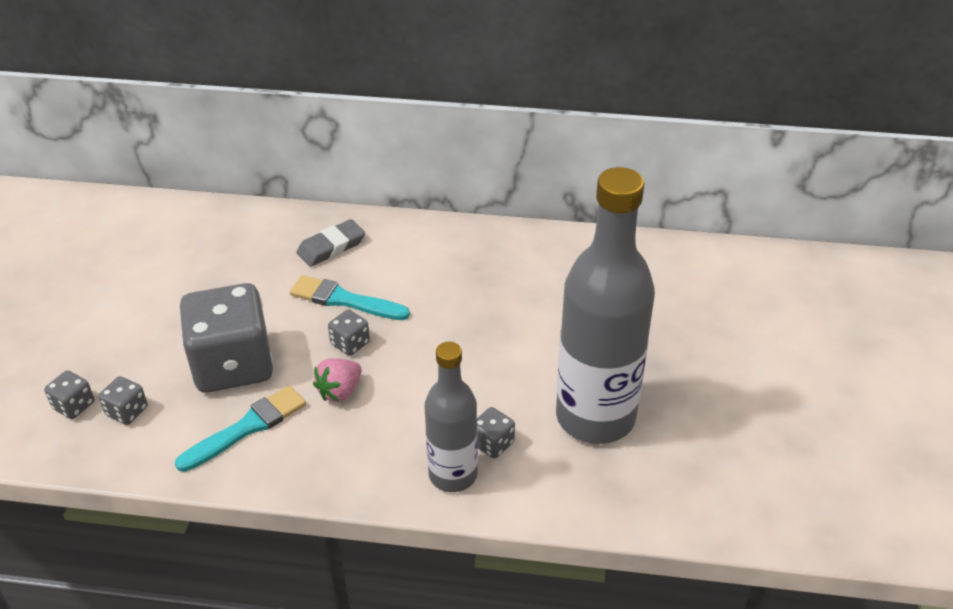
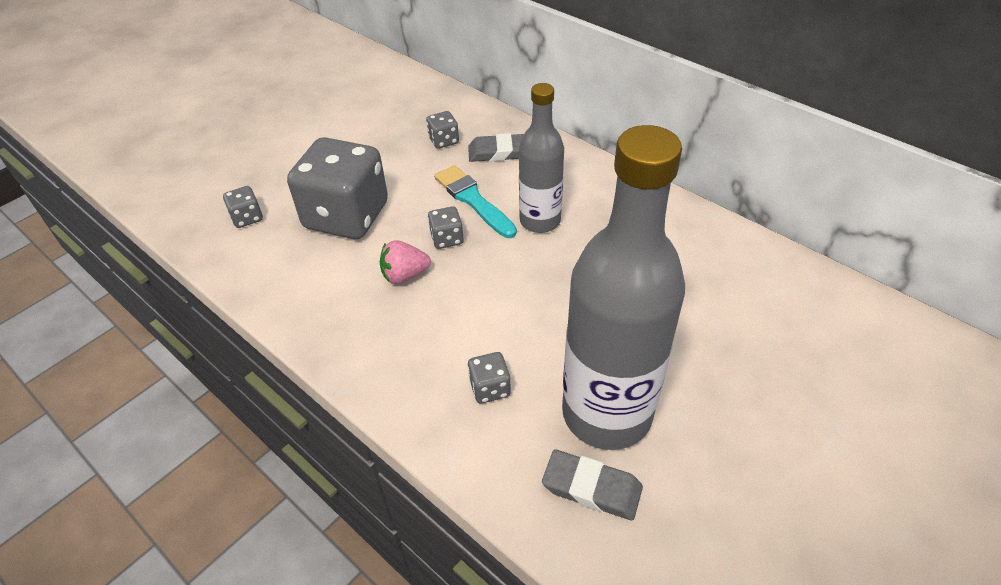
camera: 35 degrees right, 5 degrees up
grey dice [44,370,94,419] -> grey dice moved to [426,111,459,149]
turquoise brush [175,385,306,472] -> none
grey bottle [425,342,478,492] -> grey bottle moved to [519,83,564,233]
none -> grey eraser [542,449,643,521]

